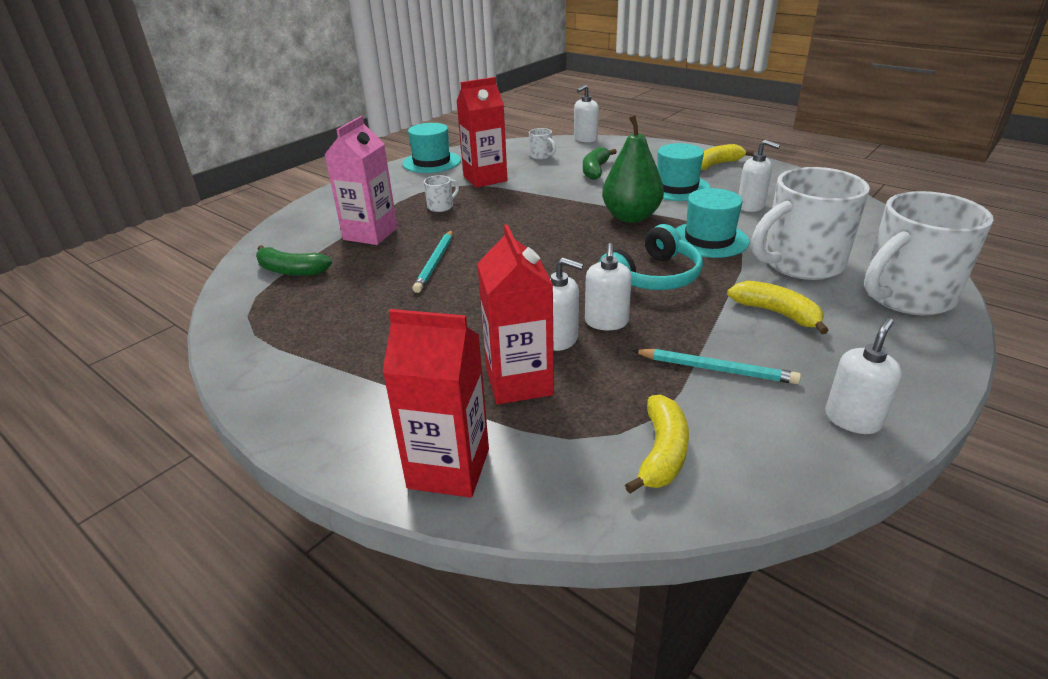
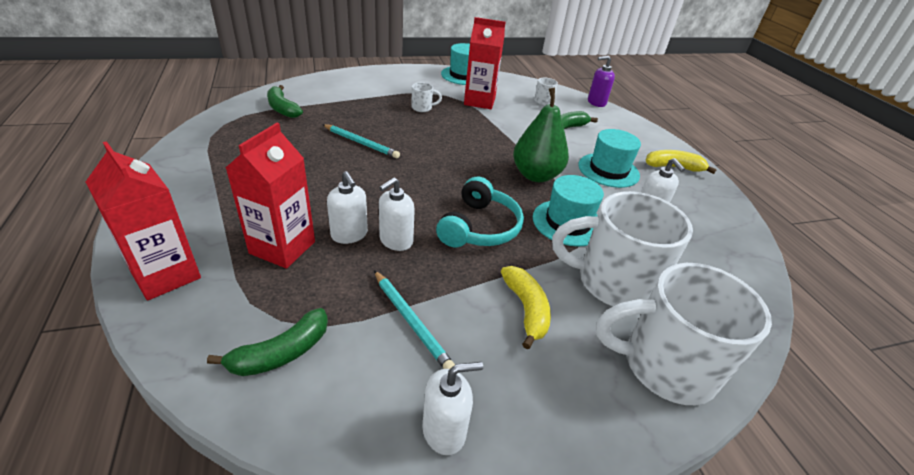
camera: 30 degrees right, 5 degrees up
pink carton [324,116,397,245] -> none
turquoise pencil [412,230,453,293] -> turquoise pencil turned 105 degrees counterclockwise [322,124,400,158]
white soap dispenser [574,85,599,143] -> purple soap dispenser [588,56,615,107]
turquoise headphones [599,224,703,290] -> turquoise headphones turned 60 degrees counterclockwise [436,177,524,247]
yellow banana [625,395,689,494] -> green banana [207,308,328,376]

